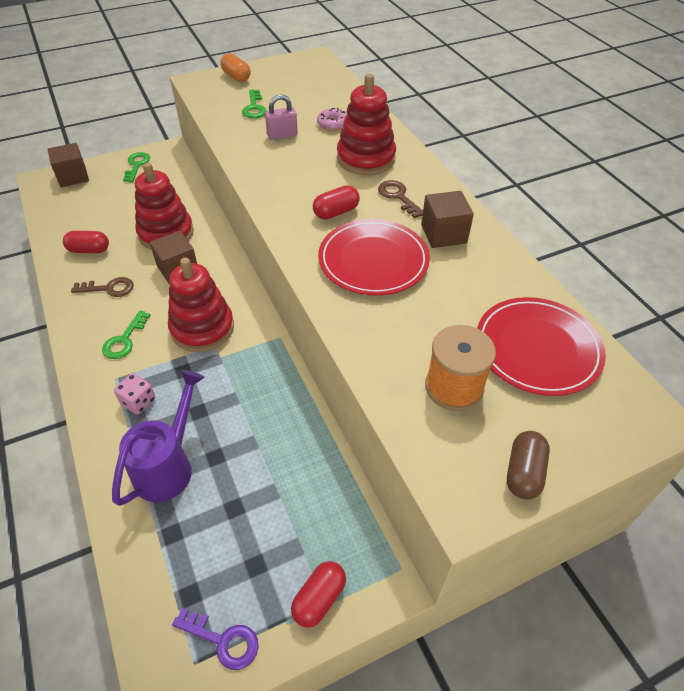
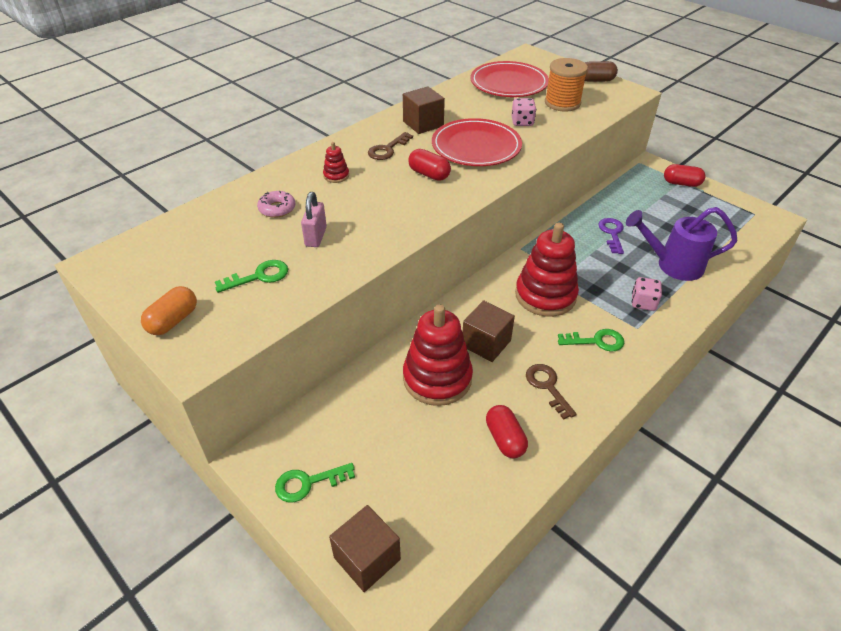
camera: 110 degrees left, 5 degrees down
purple key [172,608,259,670] -> purple key moved to [598,218,624,254]
pink padlock [265,94,298,140] -> pink padlock turned 45 degrees clockwise [301,192,327,247]
red stacking toy [337,74,396,175] -> red stacking toy [323,142,349,183], size x0.43
none -> pink dice [511,98,536,126]

